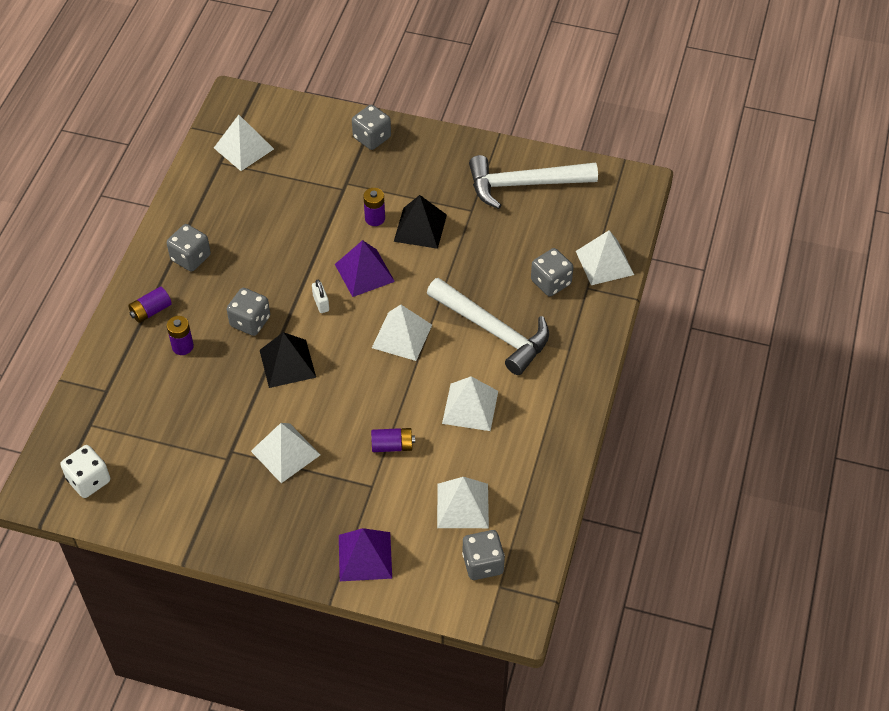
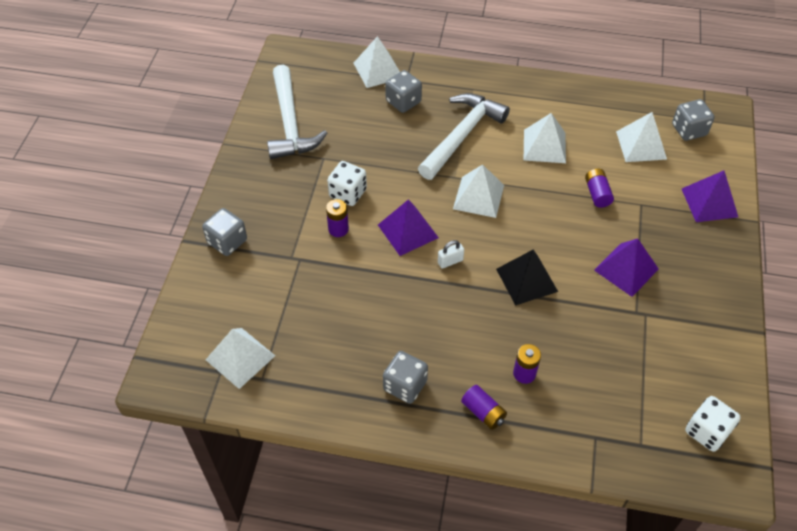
camera: 95 degrees left, 0 degrees up
grey dice [227,288,270,336] -> none
white pyramid [251,423,320,483] -> purple pyramid [594,239,659,297]
black pyramid [394,195,447,249] -> white dice [327,161,367,206]

